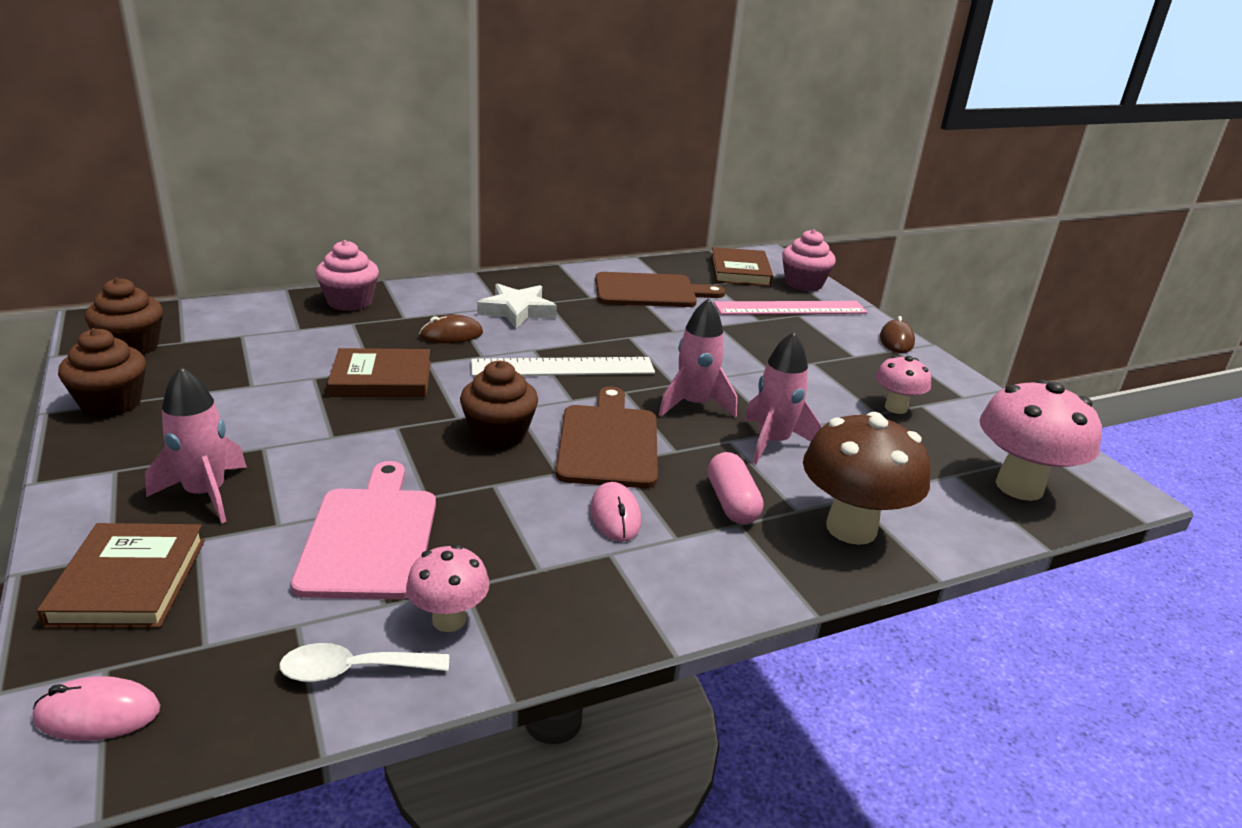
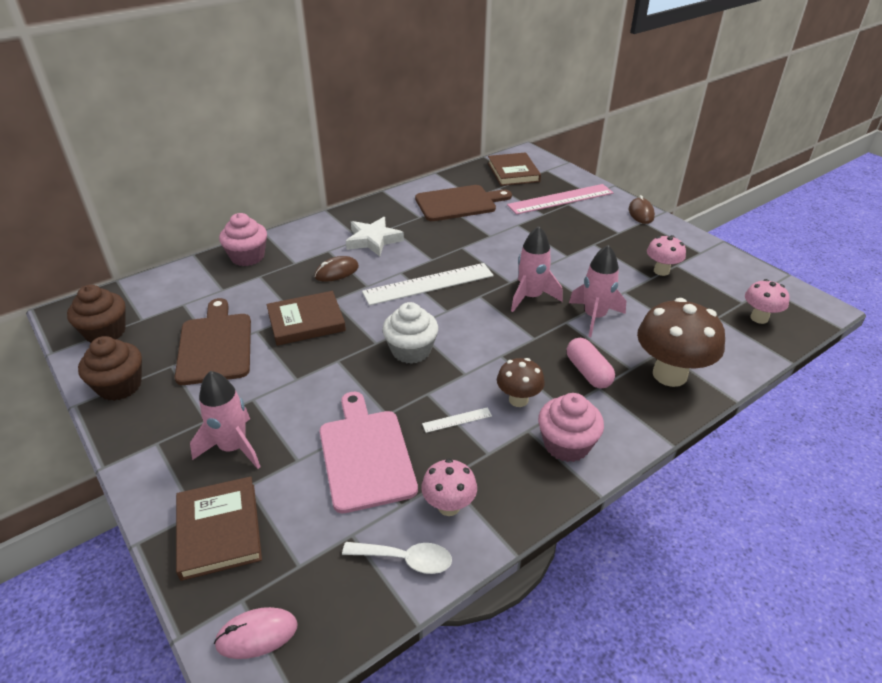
camera: 10 degrees left, 10 degrees up
white spoon [279,643,449,682] -> white spoon turned 150 degrees counterclockwise [342,542,452,574]
brown cupcake [460,361,538,448] -> white cupcake [382,302,438,364]
brown cutting board [556,387,658,488] -> brown cutting board moved to [175,298,251,385]
pink mouse [590,482,641,542] -> brown mushroom [497,358,545,407]
pink cupcake [782,229,836,291] -> pink cupcake moved to [538,393,604,462]
pink mushroom [980,380,1102,501] -> pink mushroom [745,279,790,324], size x0.55
none -> white ruler [422,407,492,433]

